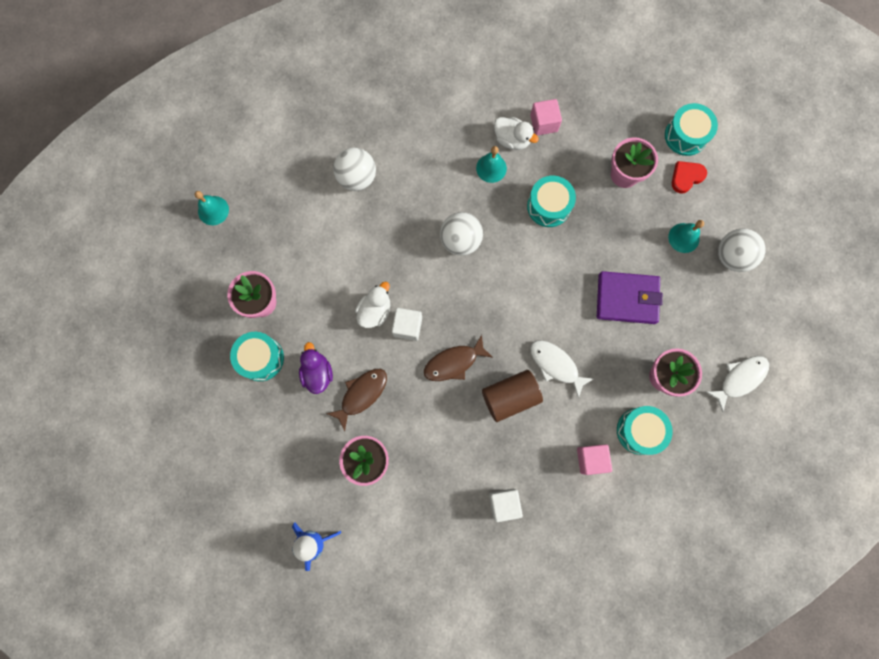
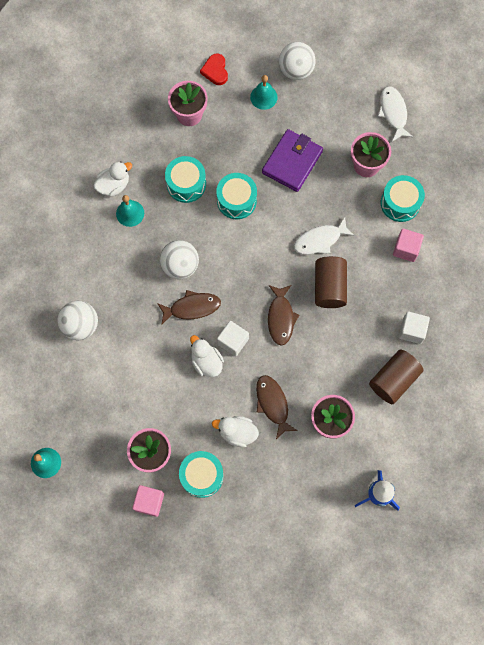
camera: 65 degrees left, 5 degrees down
purple duck [299,342,333,394] -> white duck [212,416,259,447]
pink cube [530,99,562,136] -> pink cube moved to [132,485,164,517]
turquoise drum [665,103,718,156] -> turquoise drum moved to [216,173,257,219]
none -> brown fish [157,290,221,325]
none -> brown cylinder [369,349,423,404]

